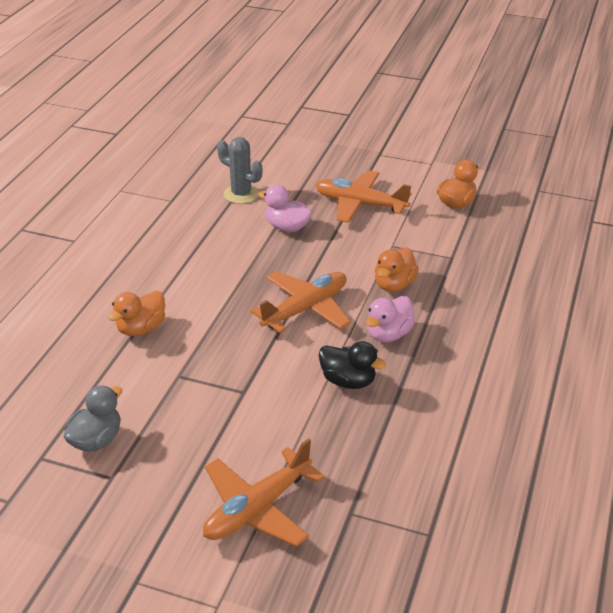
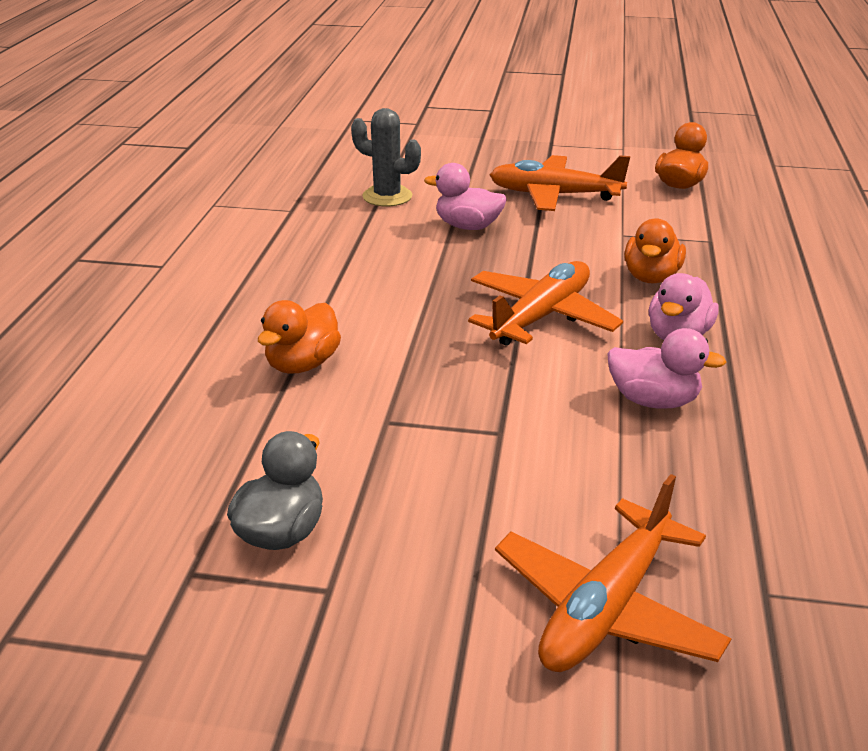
camera: 10 degrees left, 5 degrees down
black duck [319,341,386,389] -> pink duck [607,328,726,409]

